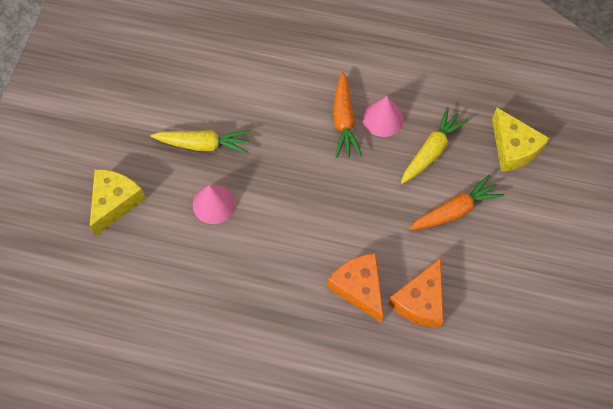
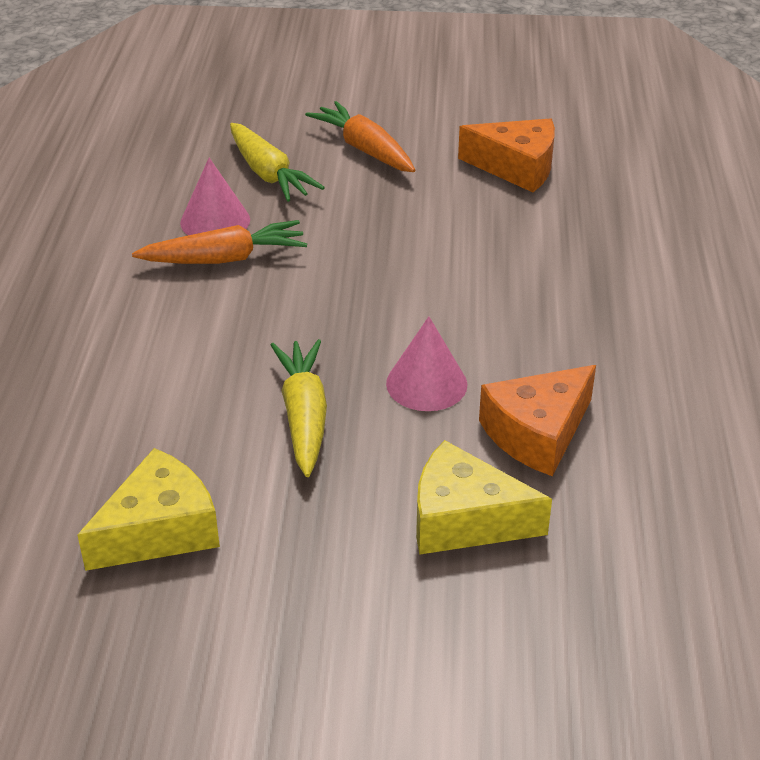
camera: 100 degrees left, 25 degrees down
orange cheese [327,253,383,323] -> orange cheese moved to [479,365,596,476]
yellow carrot [401,107,469,184] -> yellow carrot turned 150 degrees counterclockwise [230,123,325,202]
yellow cheese [492,108,550,172] -> yellow cheese moved to [77,448,220,571]

